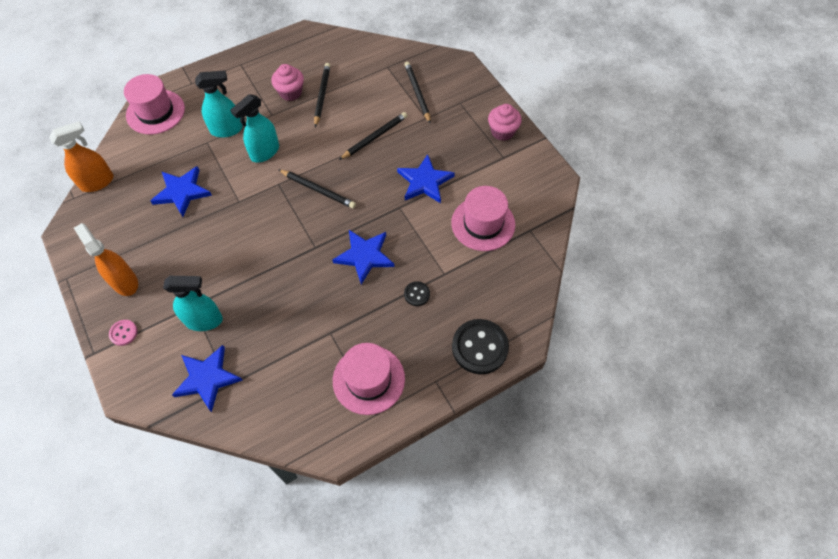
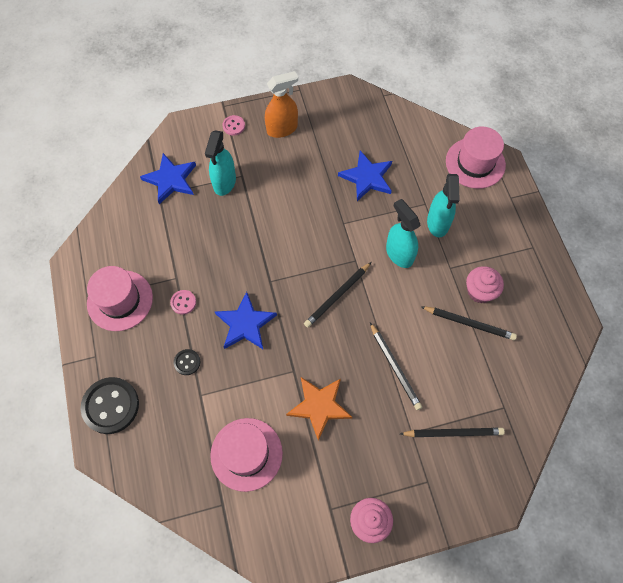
camera: 105 degrees right, 5 degrees up
orange spray bottle [49,121,113,192] -> none
blue star [397,154,455,203] -> orange star [286,377,352,441]
none -> pink button [170,290,196,315]

